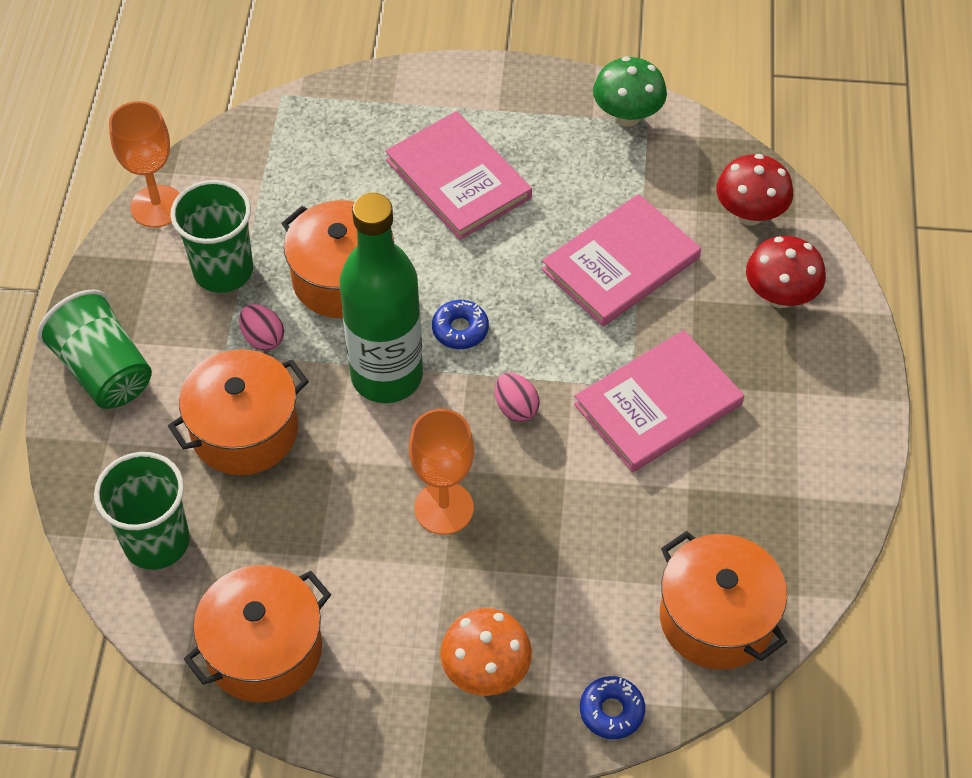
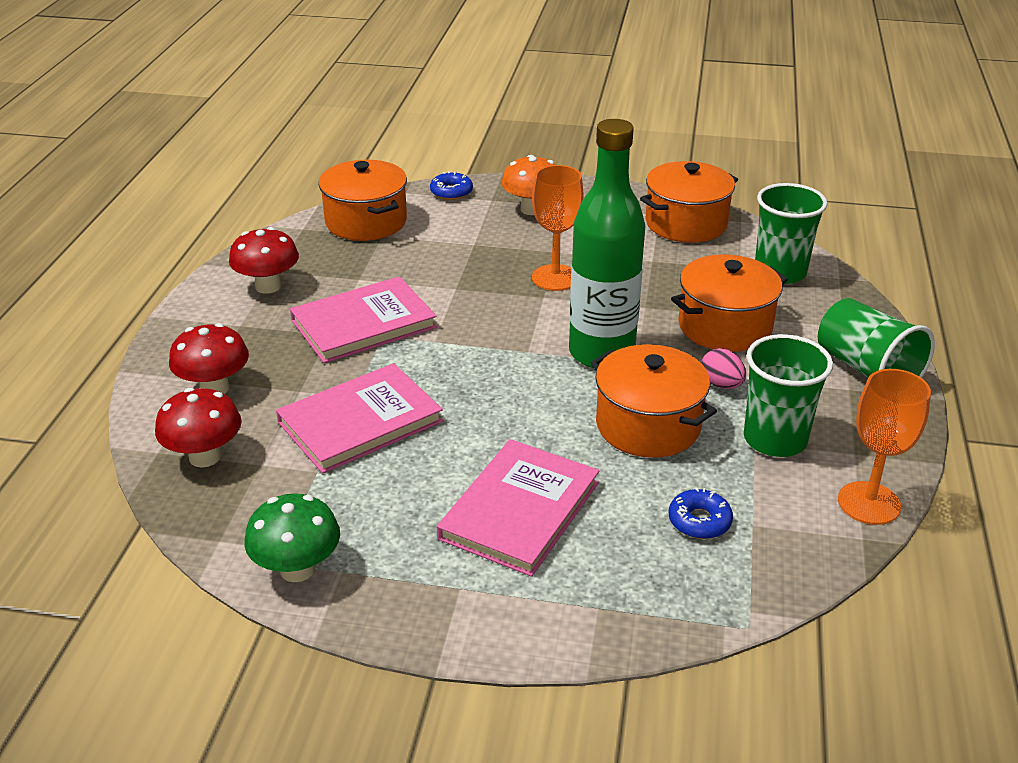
camera: 175 degrees left, 20 degrees down
pink book [385,111,532,240] -> pink book turned 60 degrees clockwise [437,439,599,577]
blue donut [432,300,489,349] -> blue donut moved to [669,487,733,539]
pink egg [495,372,540,422] -> none
none -> red mushroom [229,227,299,294]

